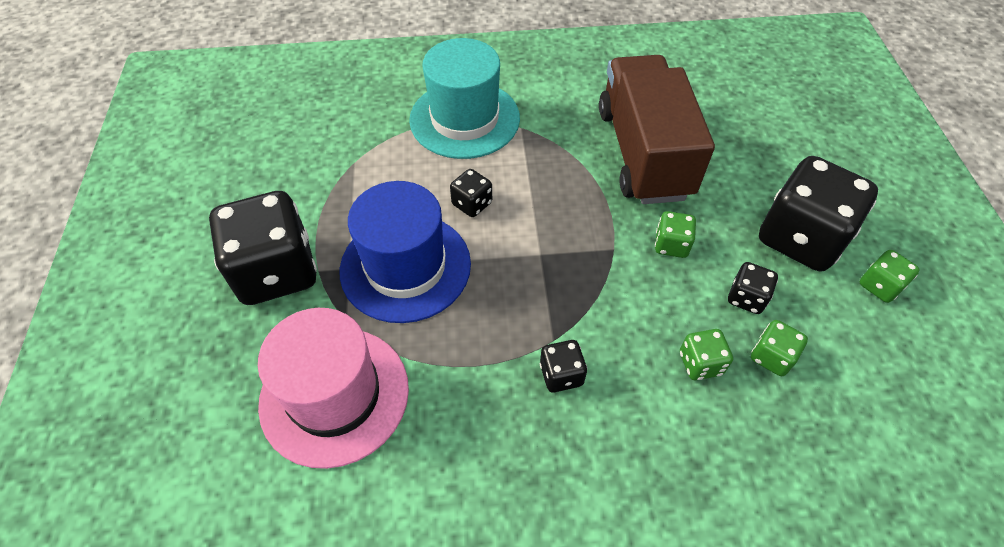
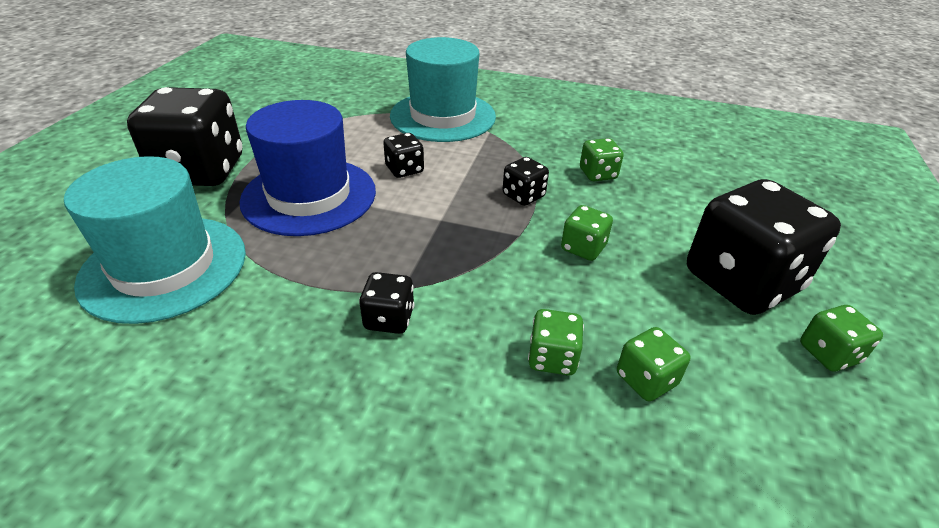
camera: 20 degrees right, 15 degrees down
pink hat [258,308,409,469] -> turquoise hat [64,156,246,324]
brown truck [599,55,715,204] -> green dice [580,138,624,181]
black dice [728,262,778,314] -> black dice moved to [502,157,549,206]

